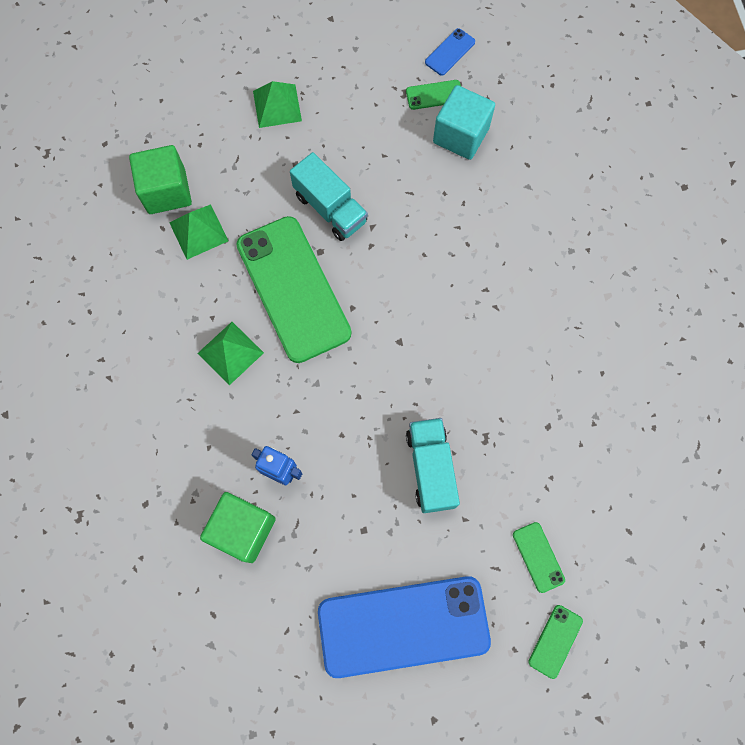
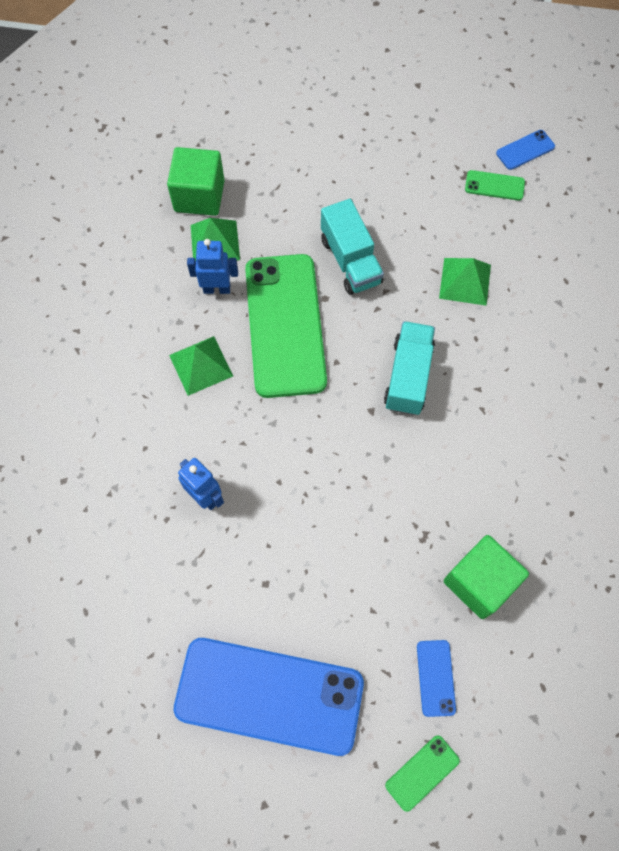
camera: 20 degrees right, 5 degrees down
green cube [200,492,276,563] -> green cube moved to [444,535,529,619]
green pyramid [253,81,302,128] -> green pyramid moved to [439,258,491,306]
turquoise truck [406,418,460,513] -> turquoise truck moved to [384,321,435,415]
turquoise cube [433,85,495,160] -> none
green phone [513,522,565,593] -> blue phone [417,640,456,717]
none -> blue robot [187,239,238,294]

